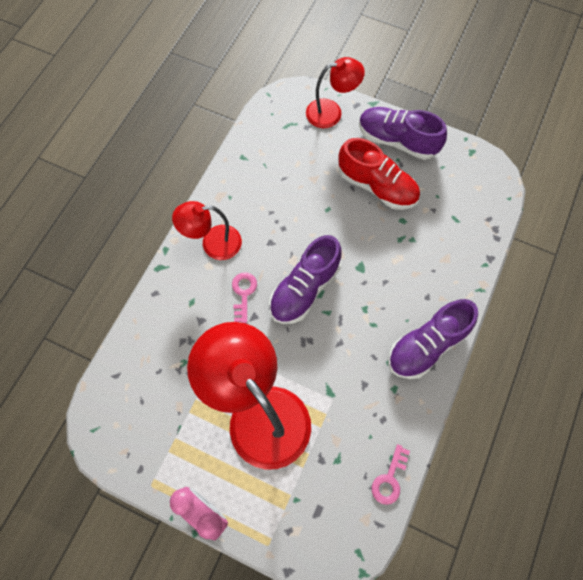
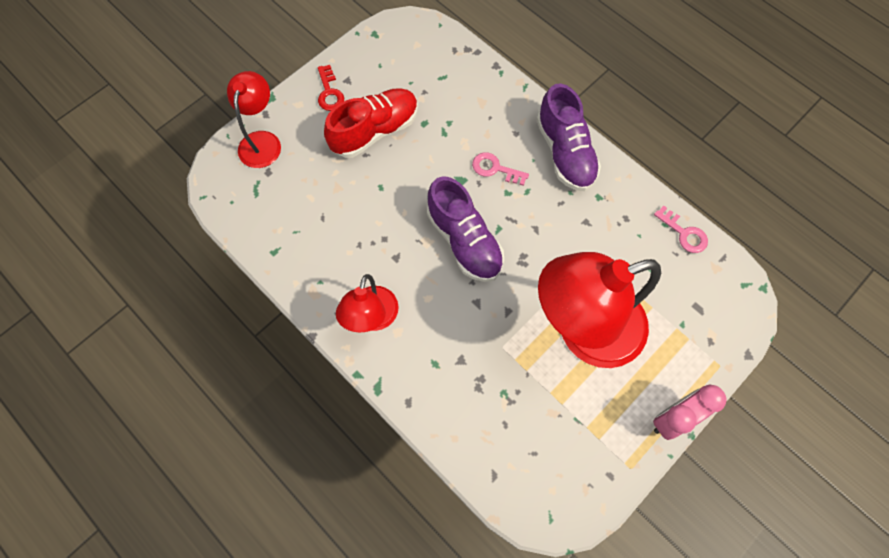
camera: 70 degrees left, 0 degrees up
pink key [232,272,257,323] -> pink key moved to [472,152,529,186]
purple shoe [359,107,447,160] -> red key [318,65,344,111]

